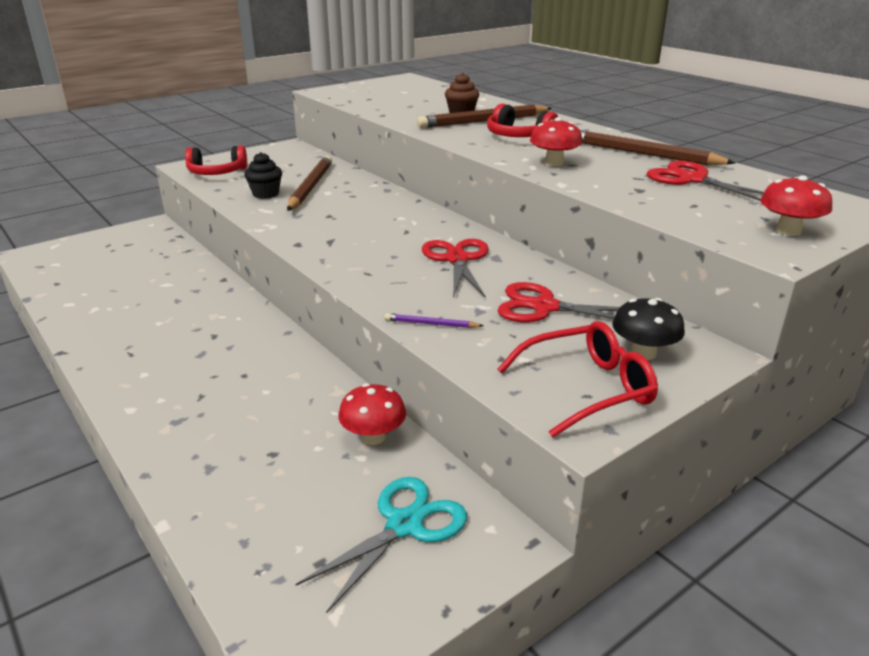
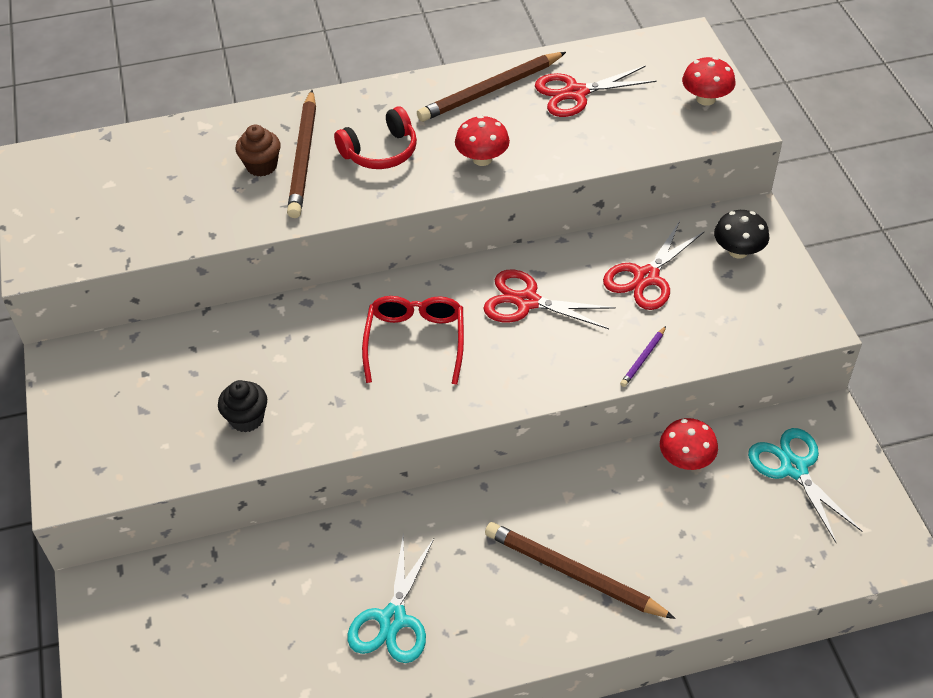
camera: 65 degrees left, 20 degrees up
red headphones [185,146,247,175] -> none
brown pencil [287,156,332,211] -> brown pencil moved to [485,522,676,619]
red glasses [498,321,658,437] -> red glasses moved to [362,296,464,385]
none -> turquoise scissors [348,533,434,663]

